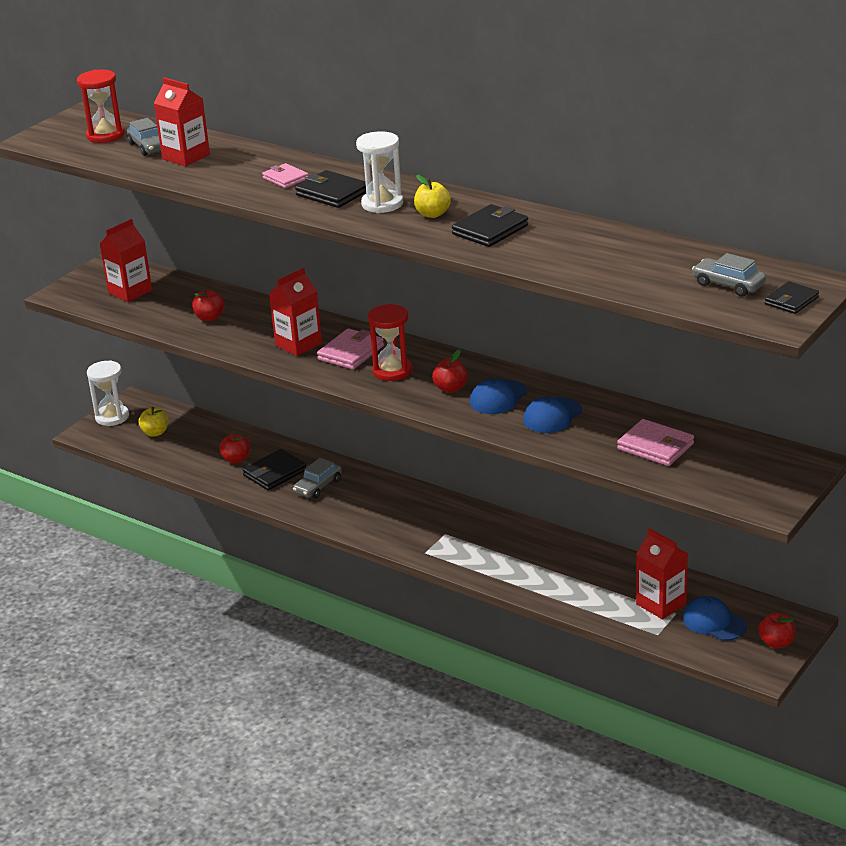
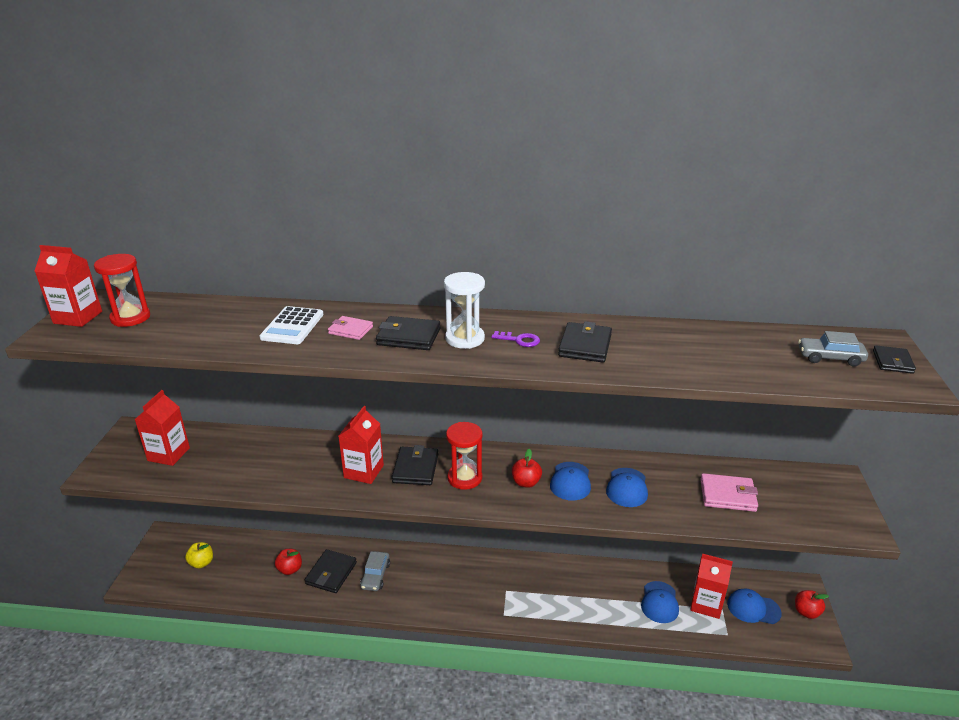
camera: 30 degrees left, 0 degrees up
white hourglass [87,360,129,426] -> none
grey car [127,118,161,156] -> none
red carton [154,77,210,166] -> red carton moved to [35,245,102,327]
red apple [192,289,225,321] -> none
pink wallet [317,328,384,370] -> black wallet [392,445,438,485]
yellow apple [414,175,451,218] -> purple key [491,331,540,347]
none -> white calculator [260,306,324,344]
none -> blue cap [641,581,679,623]

